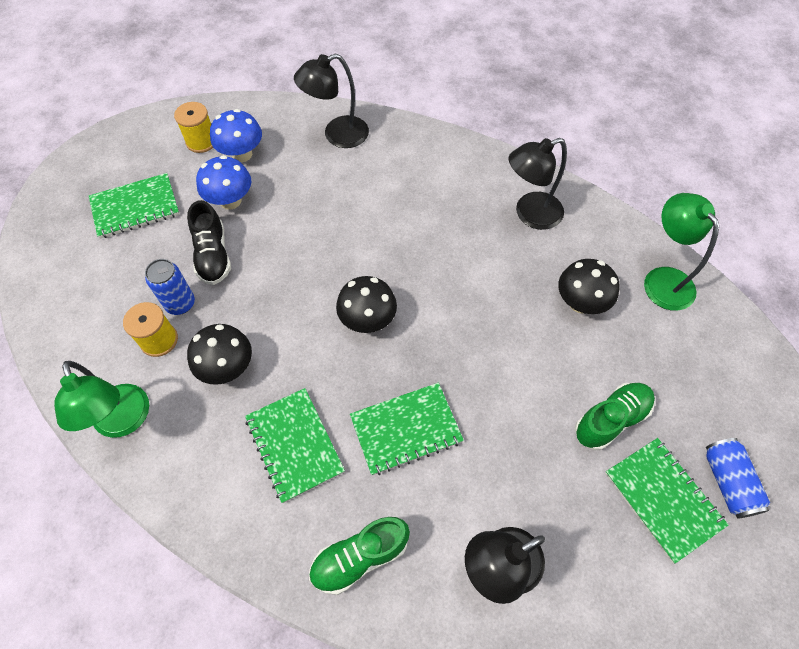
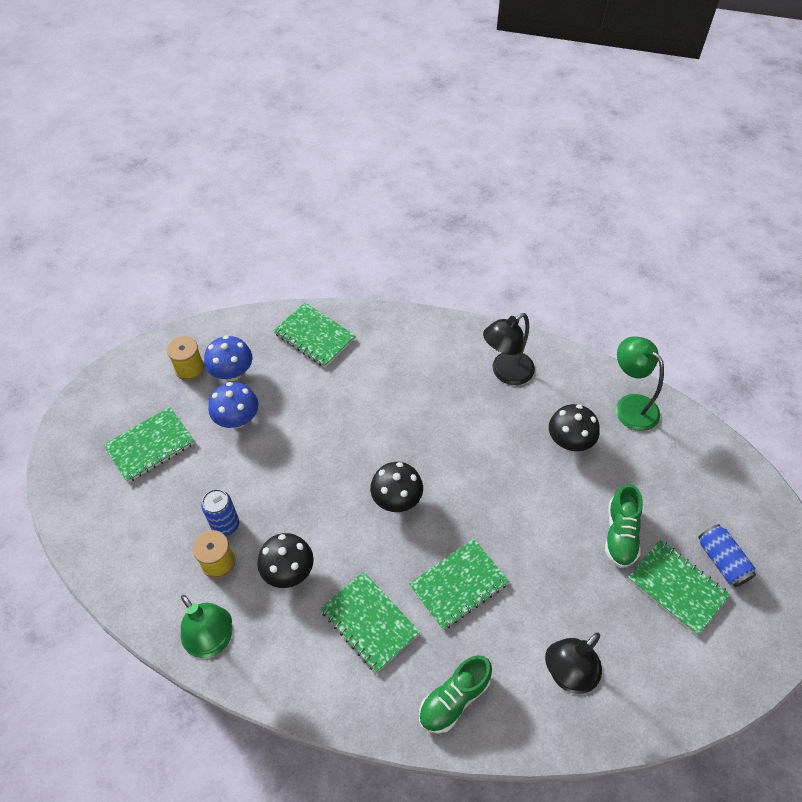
camera: 15 degrees left, 5 degrees down
black shoe [187,200,231,285] -> none
black lamp [294,53,369,148] -> green notebook [273,303,356,367]
green shoe [575,383,655,450] -> green shoe turned 150 degrees clockwise [605,484,643,568]

